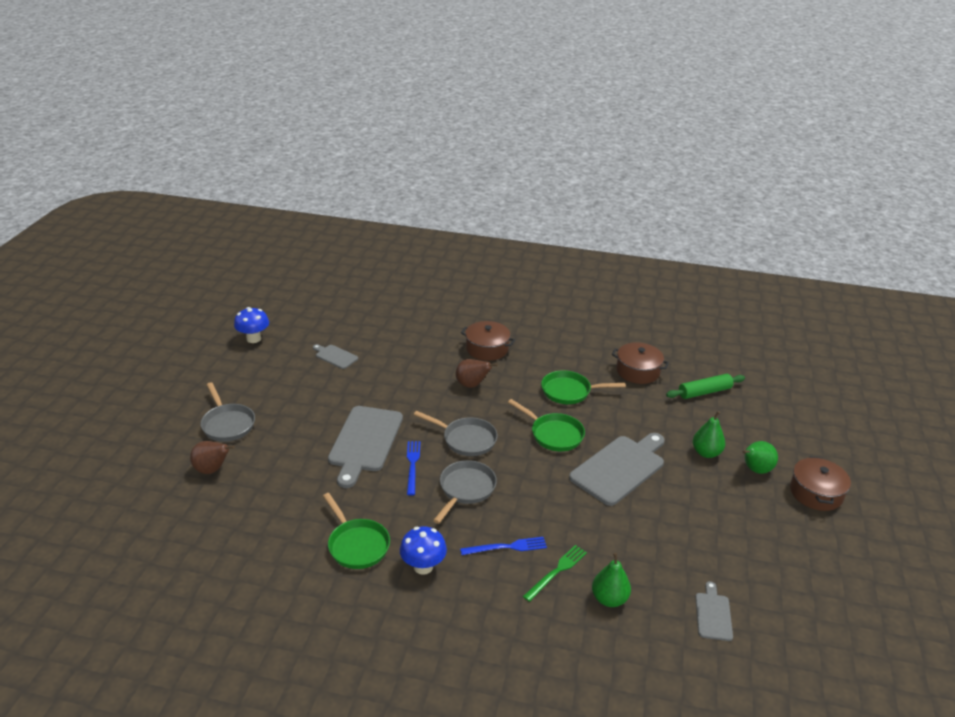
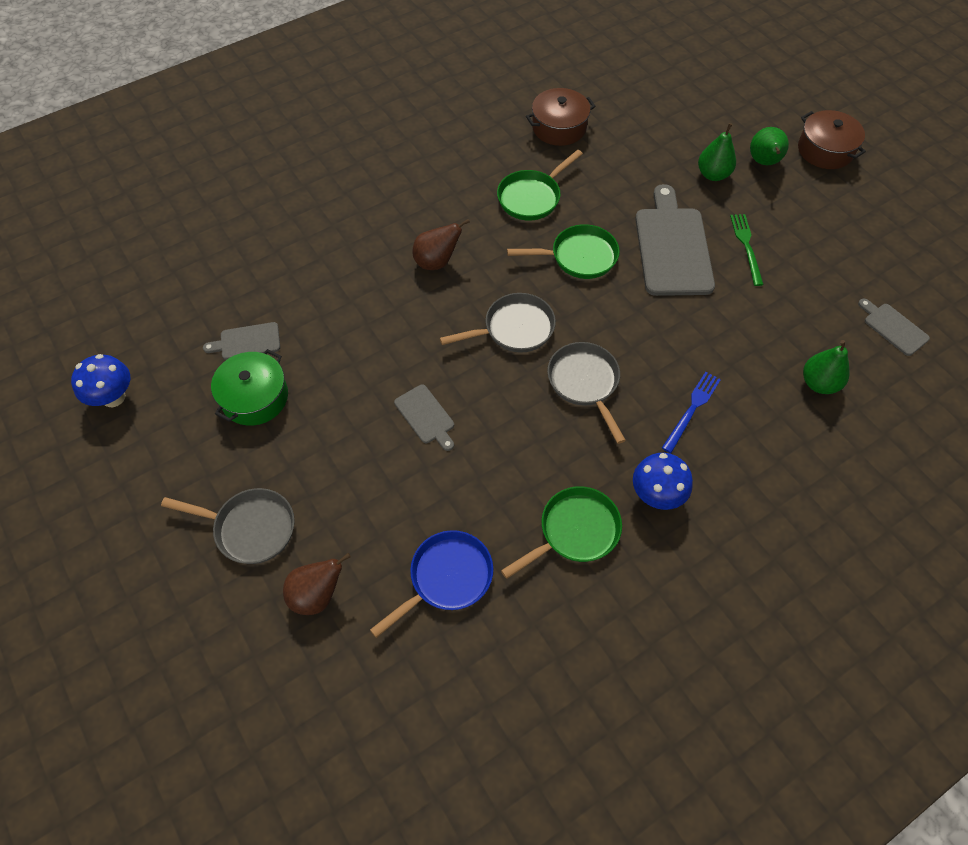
camera: 45 degrees left, 25 degrees up
green pan [323,493,390,569] -> green pan turned 45 degrees counterclockwise [501,486,622,579]
grey cutting board [328,406,403,488] -> grey cutting board [394,385,454,451], size x0.49
blue fork [407,441,420,495] -> none
brown pot [461,321,515,361] -> none
green fork [523,545,587,602] -> green fork moved to [730,214,764,286]
green rolling pin [666,374,745,399] -> none
none -> green pot [211,349,288,426]
none -> blue pan [370,530,493,638]

